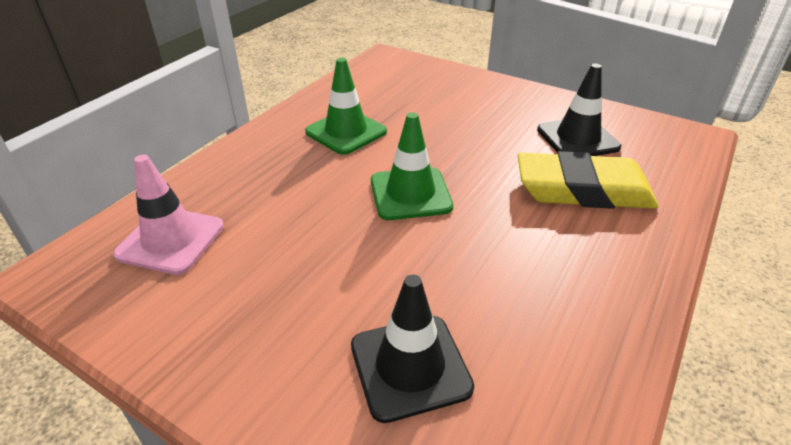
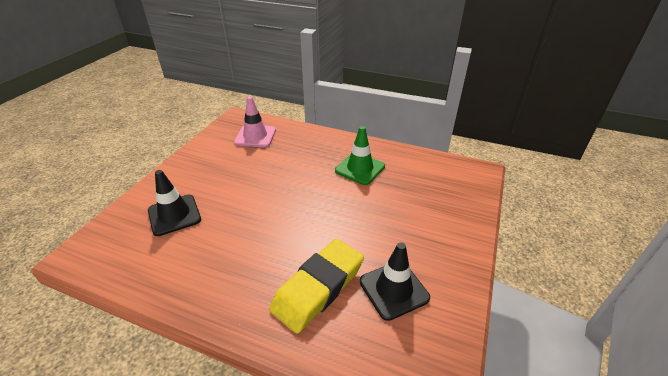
camera: 80 degrees right, 0 degrees up
green traffic cone [371,112,453,220] -> none
yellow eraser [518,151,658,209] -> yellow eraser turned 45 degrees clockwise [269,239,364,334]

